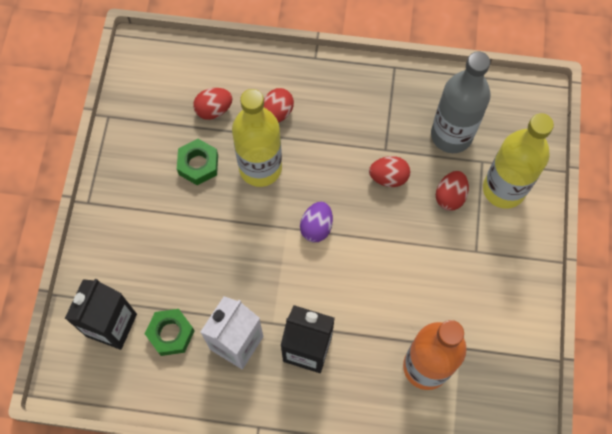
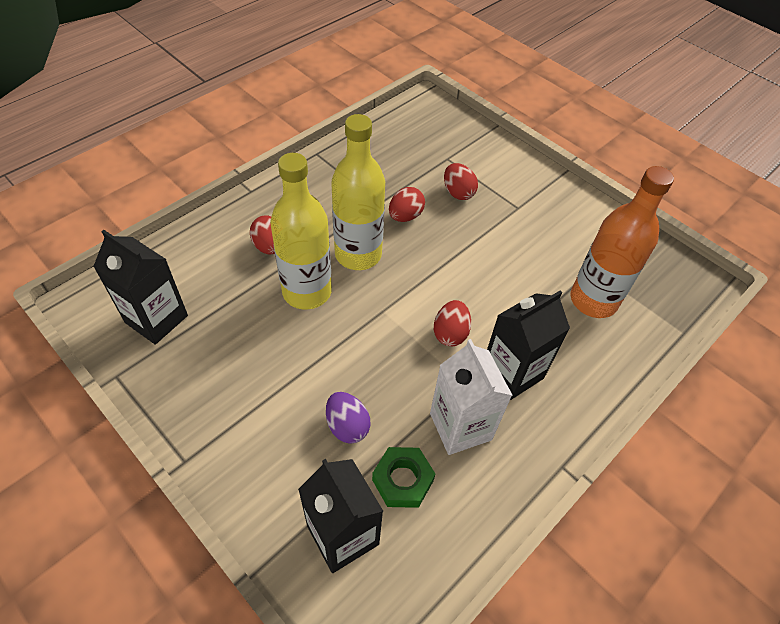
camera: 55 degrees left, 15 degrees down
green nut [177,139,218,185] -> none
red egg [193,88,232,120] -> red egg moved to [434,300,471,346]
purple egg [300,202,333,243] -> purple egg moved to [326,392,370,444]
grey bottle [431,52,491,153] -> none
yellow bottle [483,113,554,209] -> yellow bottle moved to [331,114,385,270]
none -> black carton [93,230,188,345]

